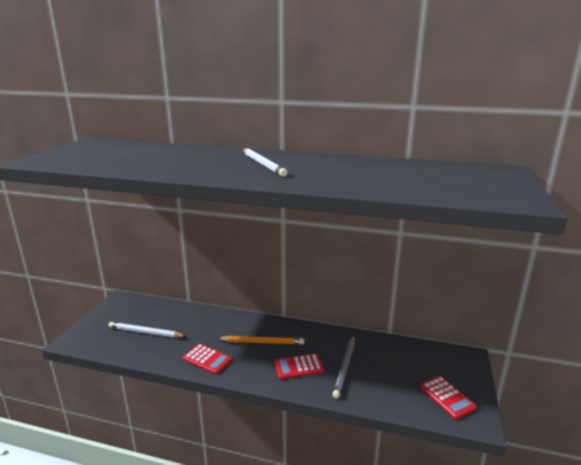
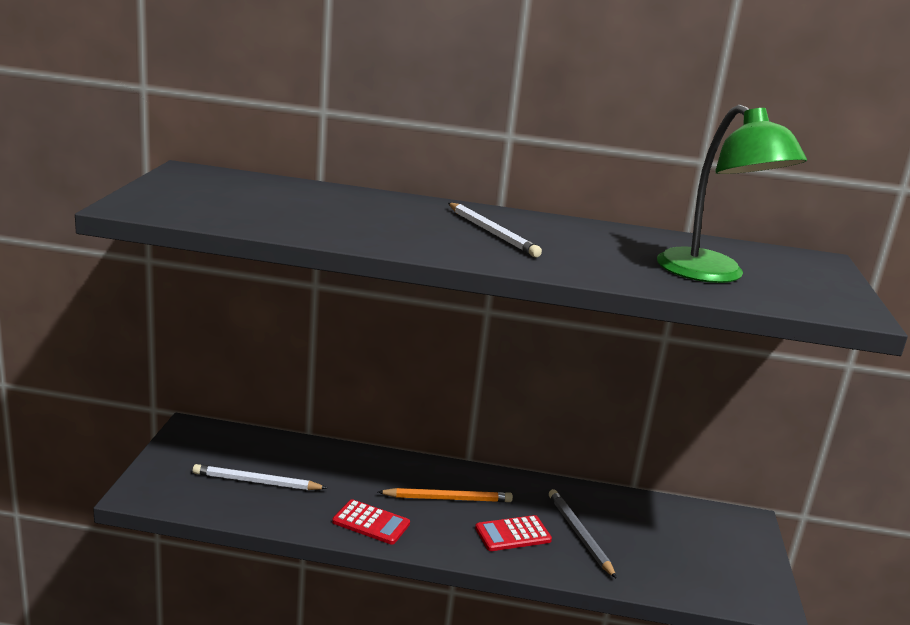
camera: 10 degrees left, 0 degrees up
grey pencil [332,336,355,398] -> grey pencil turned 150 degrees clockwise [549,489,617,579]
red calculator [420,376,477,419] -> none
none -> green lamp [657,104,807,283]

